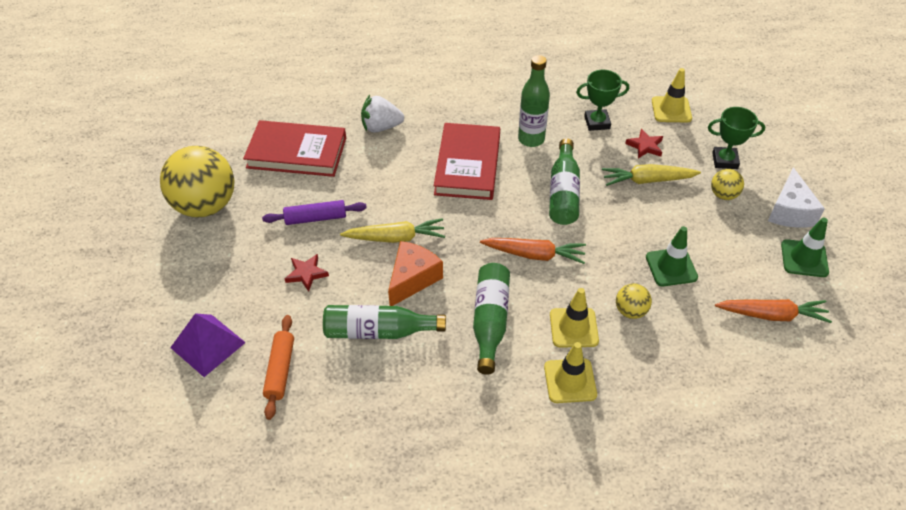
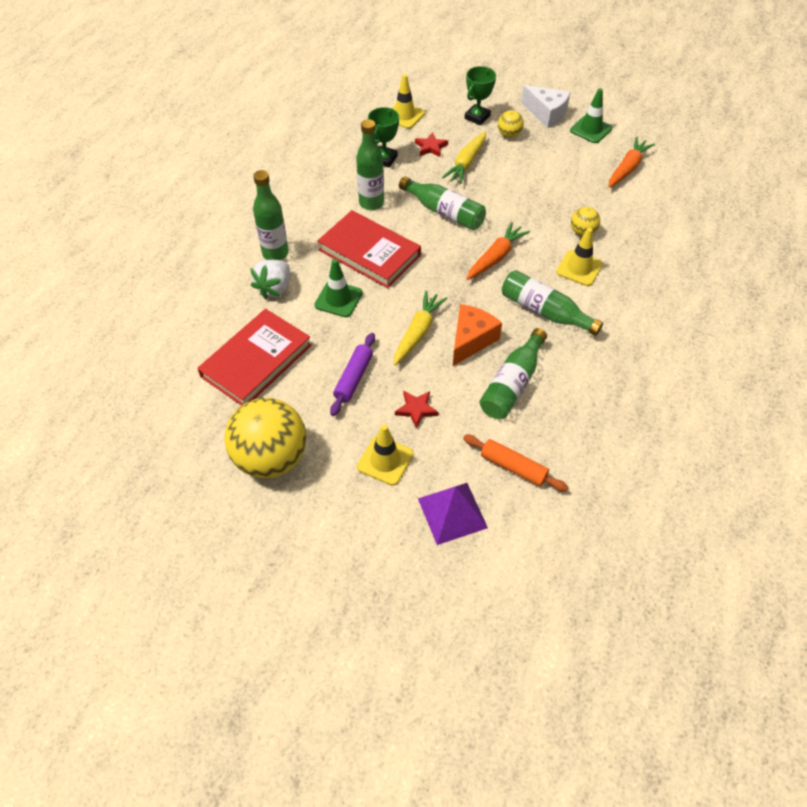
camera: 60 degrees left, 5 degrees up
orange cheese [388,241,443,306] -> orange cheese turned 60 degrees clockwise [453,304,502,366]
yellow traffic cone [544,342,597,403] -> yellow traffic cone moved to [357,424,414,486]
green traffic cone [646,226,698,286] -> green traffic cone moved to [314,259,363,317]
none -> green bottle [253,170,289,260]

